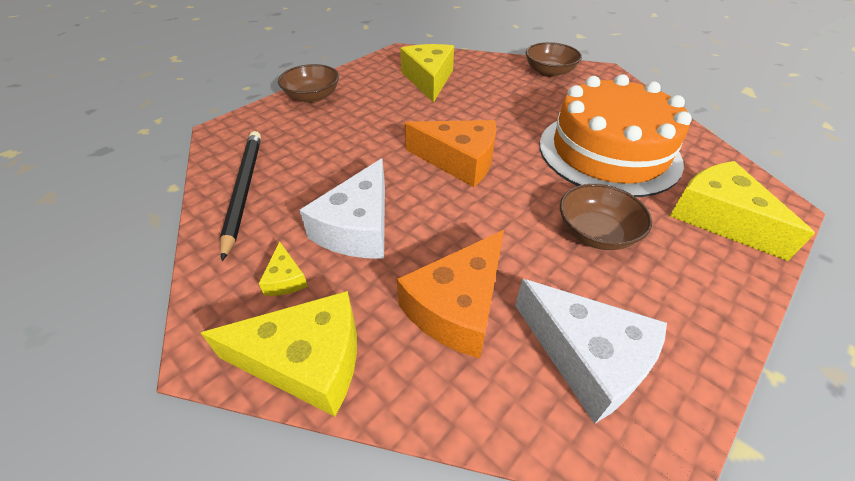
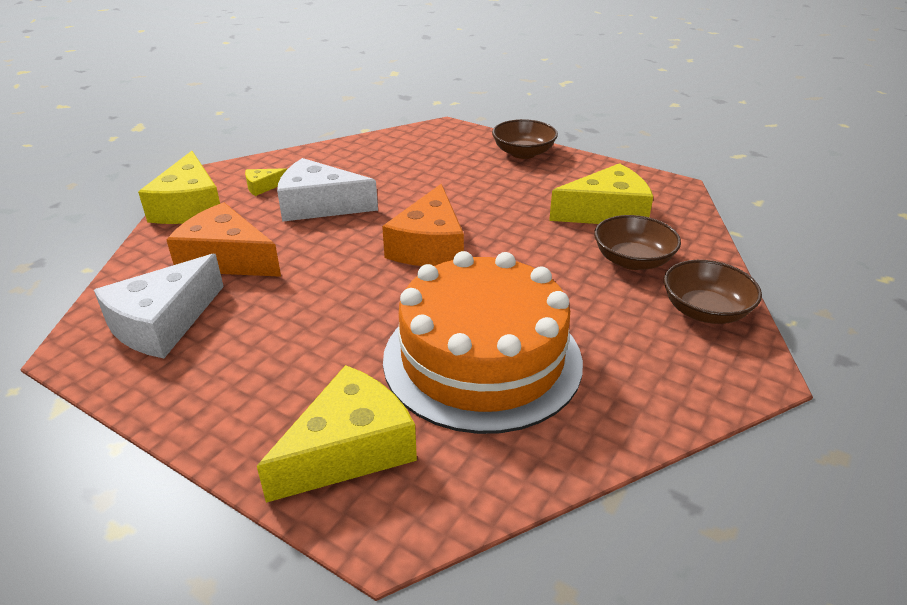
camera: 80 degrees right, 10 degrees down
black pencil [220,131,261,261] -> none
brown bowl [560,184,652,250] -> brown bowl moved to [594,215,681,270]

